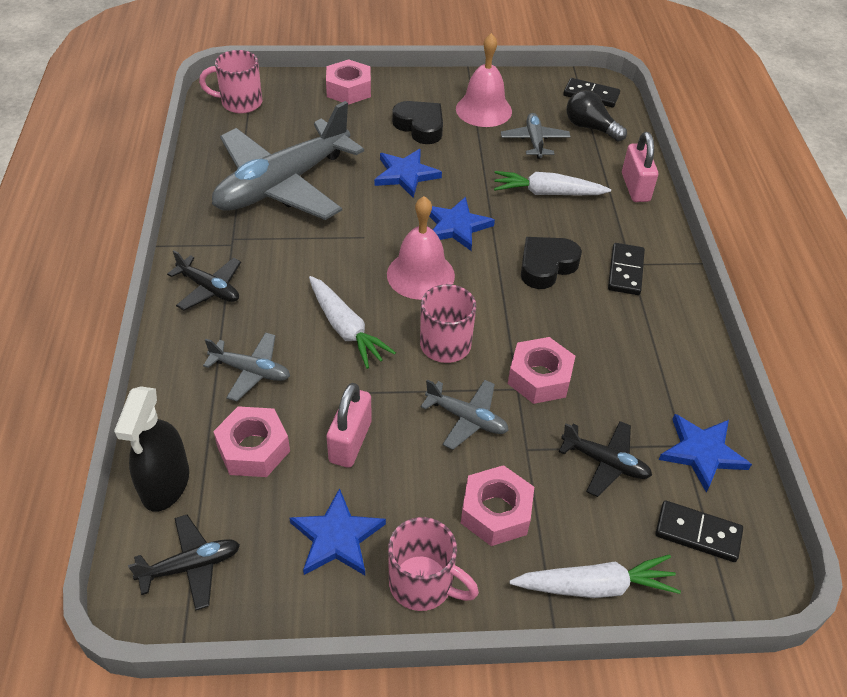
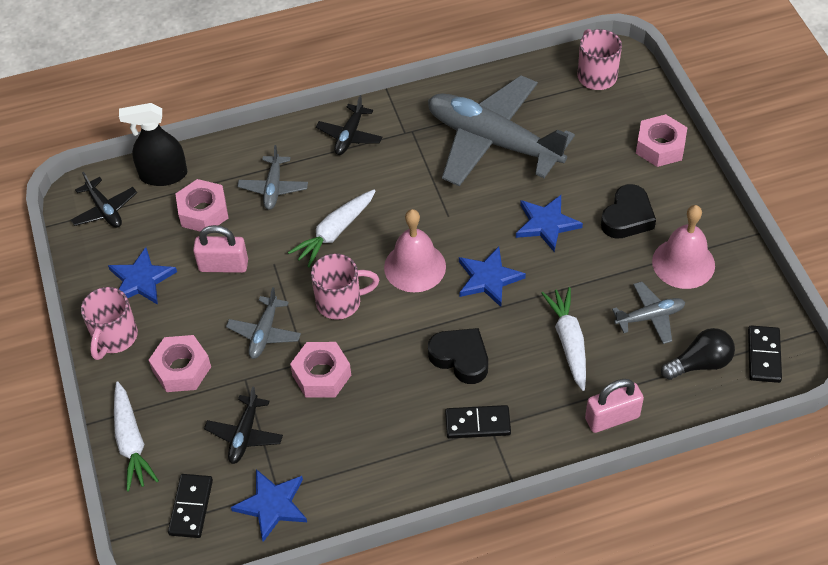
camera: 80 degrees right, 5 degrees up
black light bulb [567,90,627,141] -> black light bulb turned 45 degrees clockwise [661,328,735,380]

